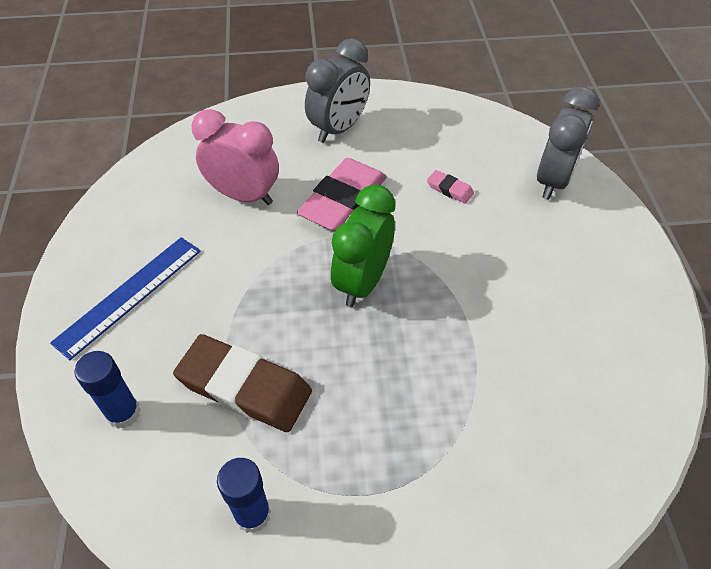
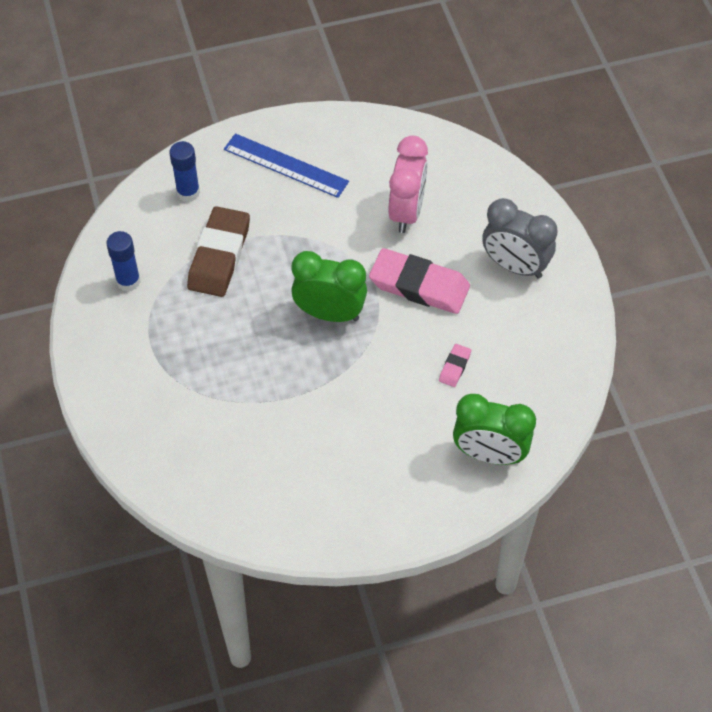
camera: 80 degrees right, 5 degrees up
grey clock [537,87,599,200] -> green clock [453,394,536,465]

